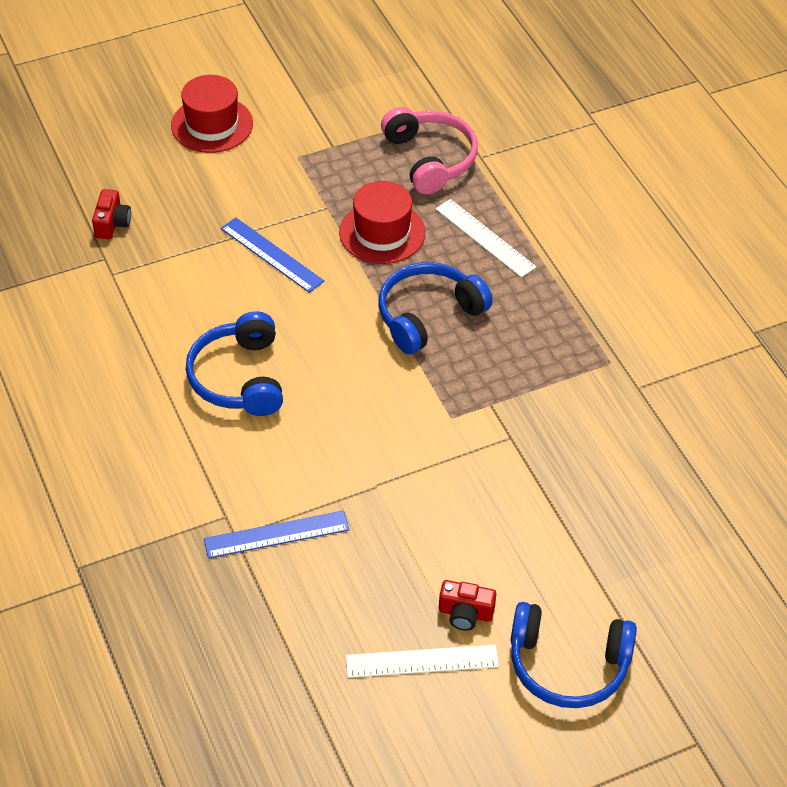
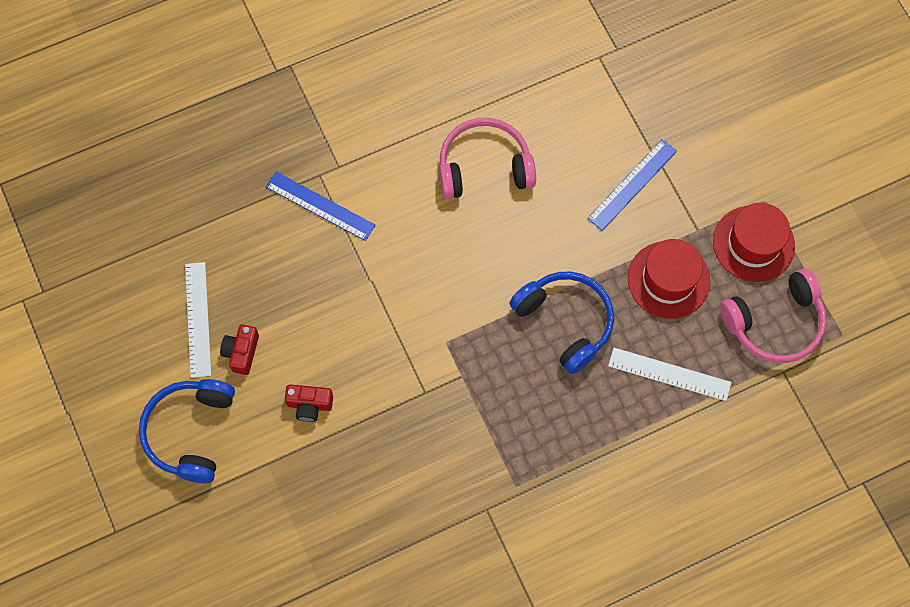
camera: 90 degrees right, 20 degrees up
red camera [92,189,131,239] -> red camera moved to [285,384,333,422]
red hat [171,75,253,153] -> red hat moved to [713,203,795,282]
blue headphones [186,311,283,416] -> pink headphones [439,118,536,199]
blue ruler [204,510,350,559] -> blue ruler turned 45 degrees counterclockwise [266,172,376,241]
white ruler [435,199,537,278] -> white ruler turned 60 degrees clockwise [608,348,731,401]

